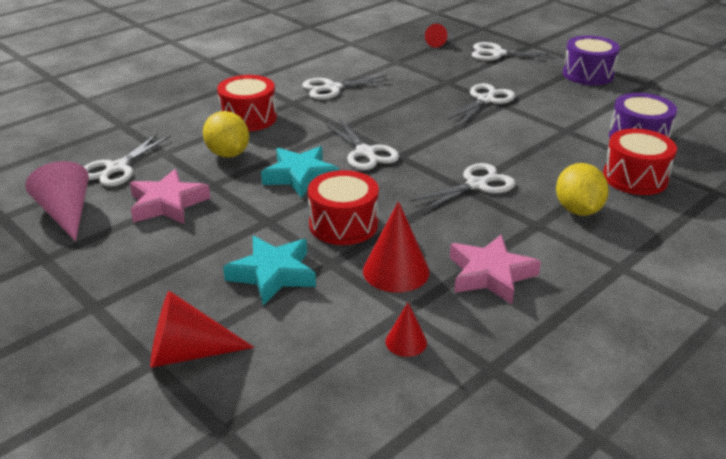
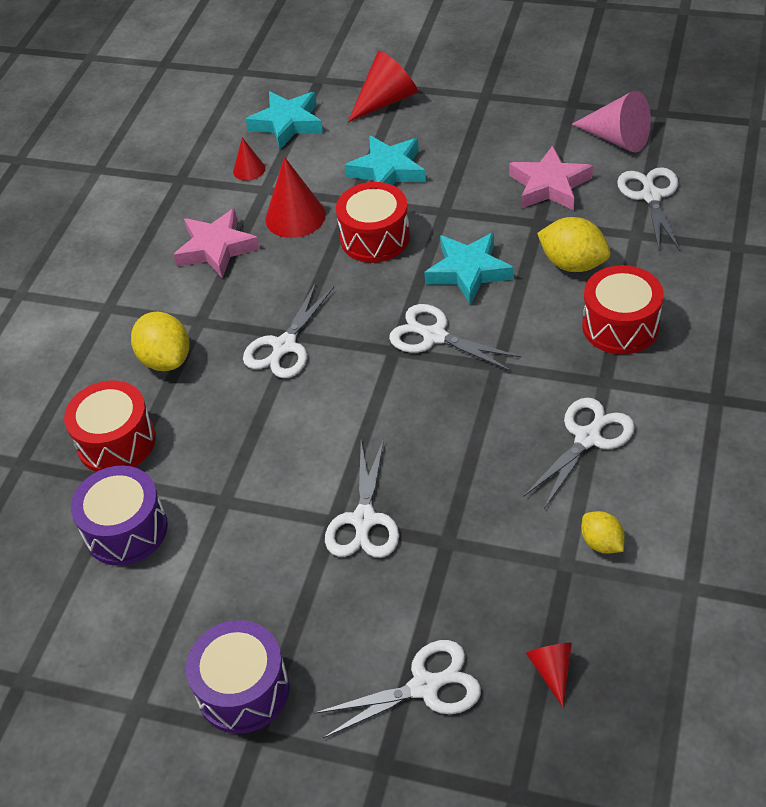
camera: 155 degrees right, 15 degrees up
none -> turquoise star [246,91,323,149]
none -> yellow lemon [581,511,625,554]

